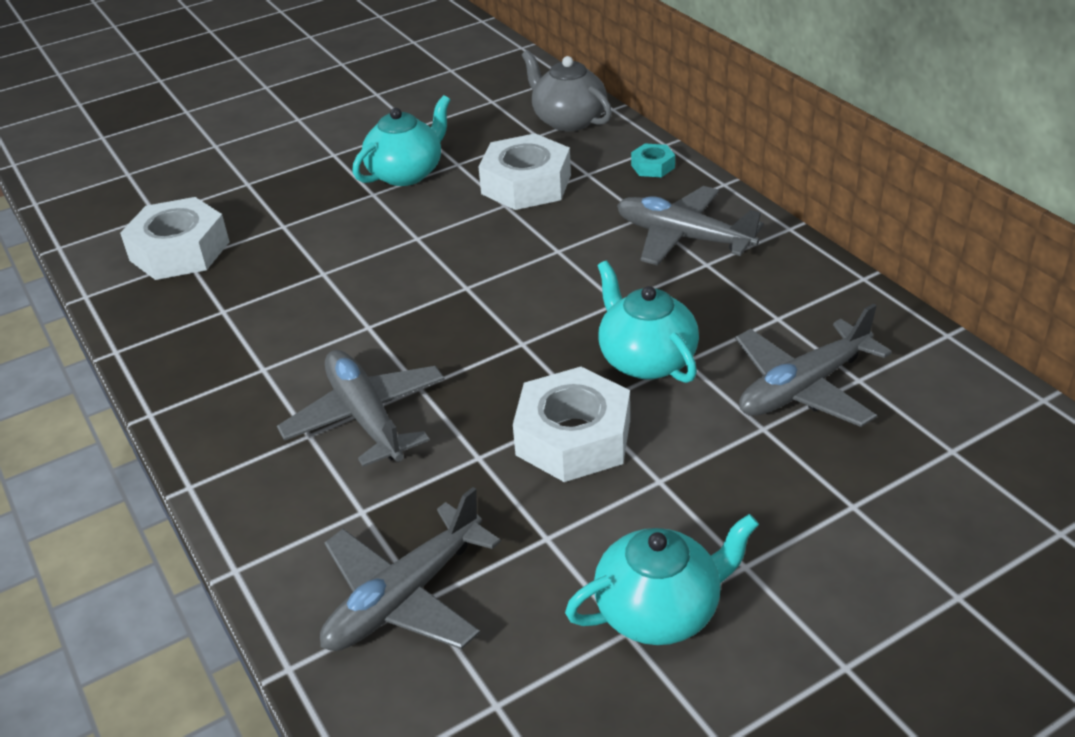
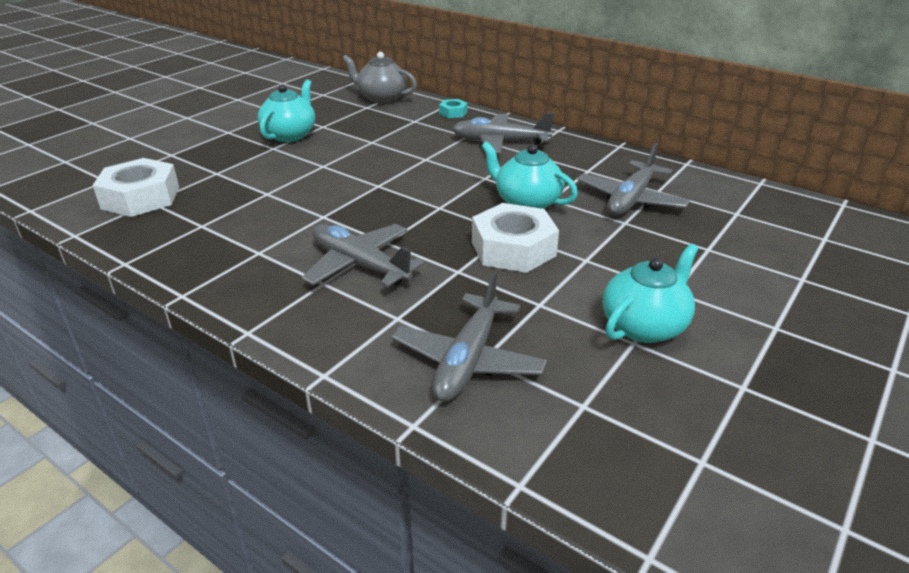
camera: 25 degrees left, 5 degrees down
white nut [478,133,571,210] -> none

